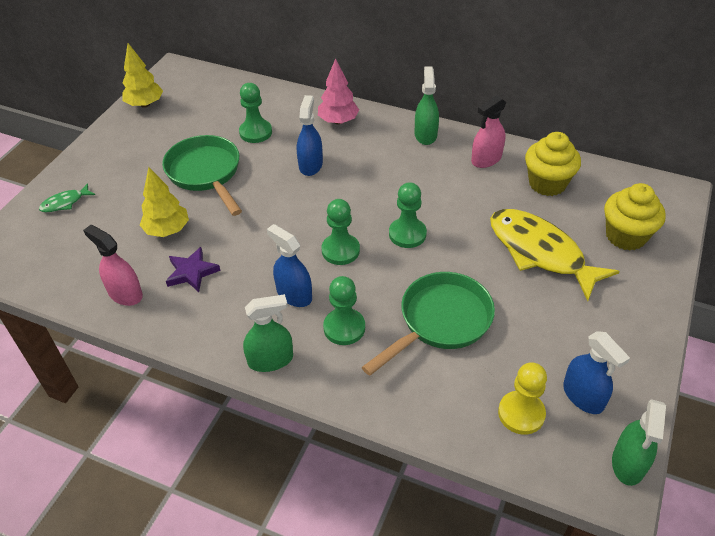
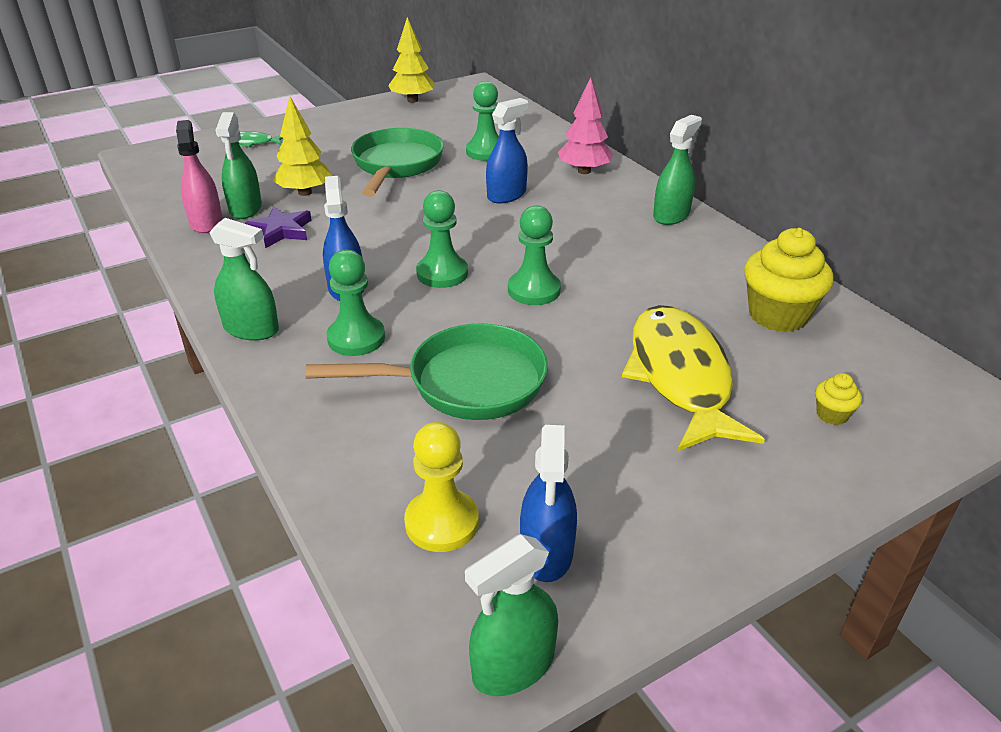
camera: 35 degrees right, 10 degrees down
pink spray bottle [471,96,506,168] -> none
yellow cupcake [604,183,666,250] -> yellow cupcake [815,373,862,425], size x0.45
none -> green spray bottle [215,112,262,219]

